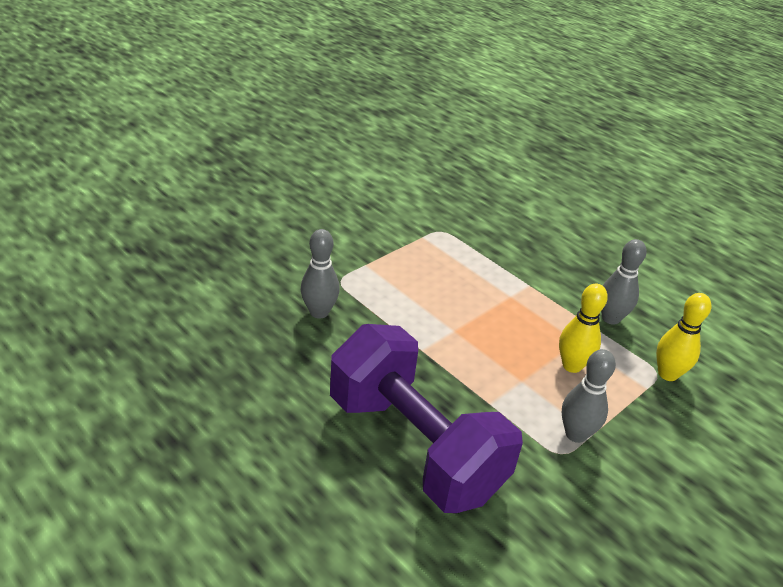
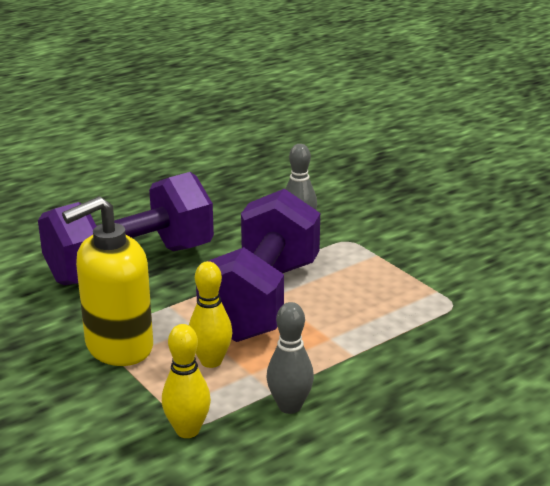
camera: 100 degrees right, 10 degrees down
grey bowling pin [562,349,616,443] -> yellow soap dispenser [62,196,153,366]
none -> purple dumbbell [196,189,320,342]

